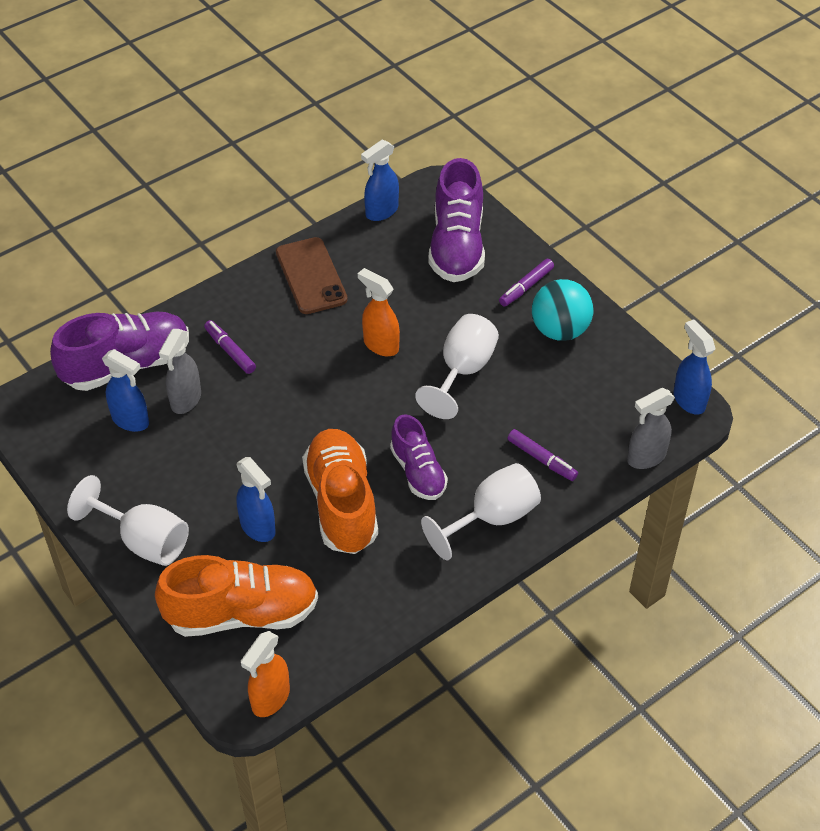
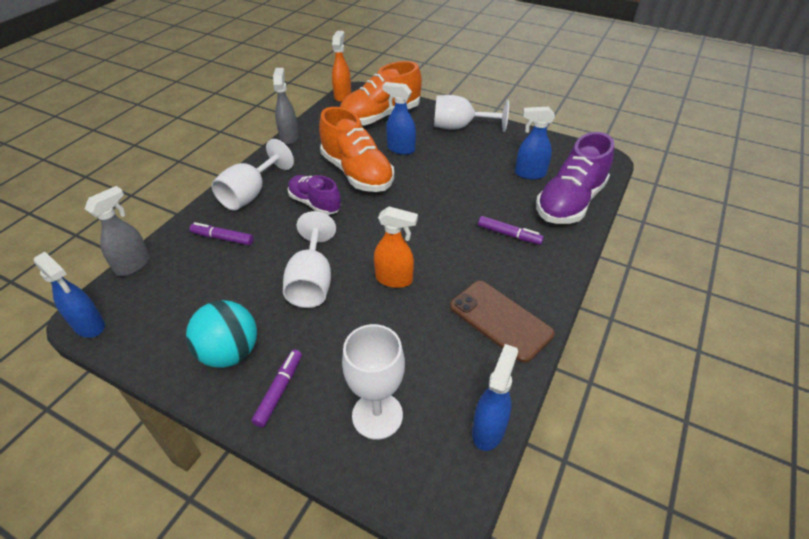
camera: 155 degrees right, 5 degrees down
grey spray bottle [159,329,201,414] -> grey spray bottle moved to [273,68,298,145]
purple shoe [428,158,485,282] -> white goblet [342,324,405,440]

